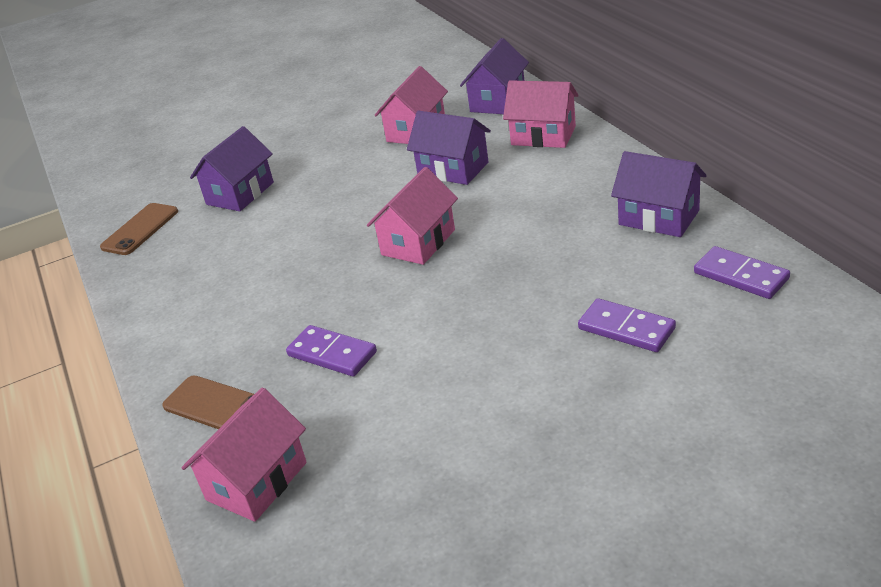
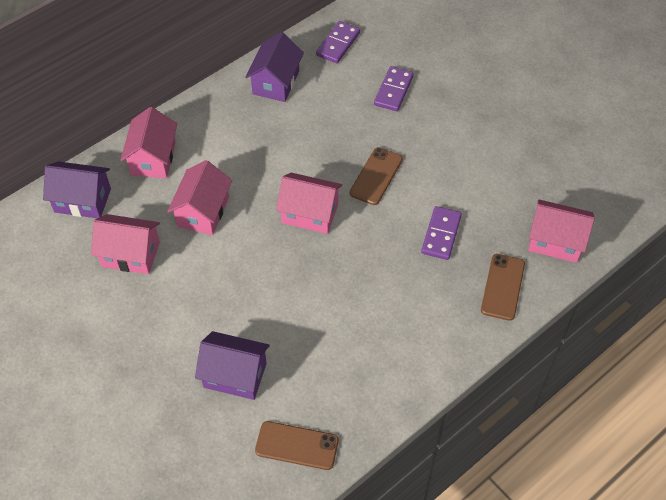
camera: 110 degrees left, 20 degrees up
purple house [407,111,491,185] -> pink house [167,160,232,235]
none -> brown phone [350,147,403,205]

